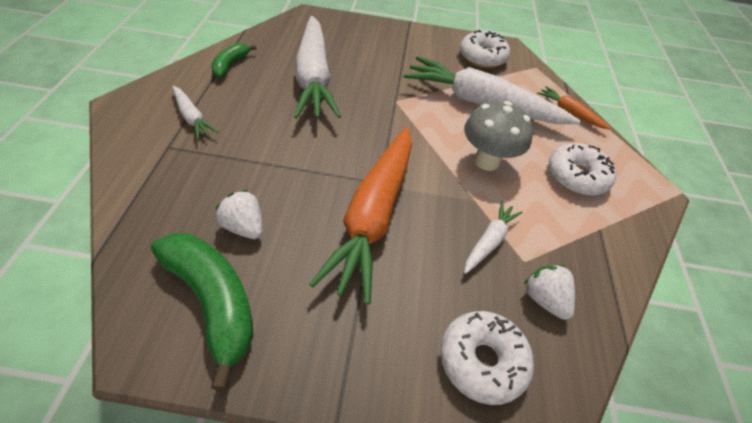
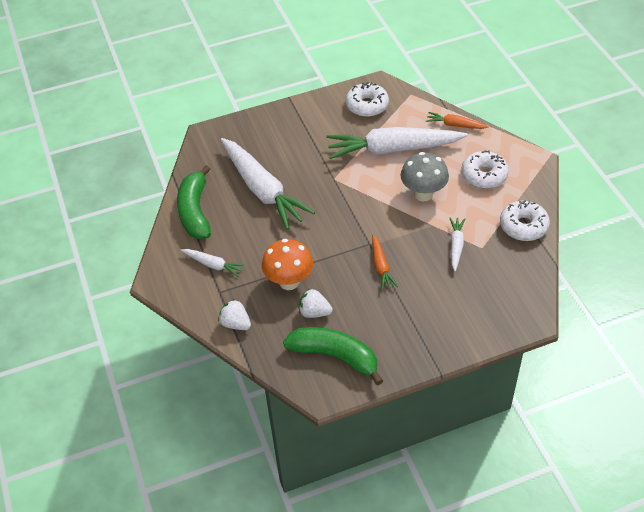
camera: 20 degrees left, 0 degrees up
green banana [211,43,257,78] -> green banana [177,165,211,239], size x1.82
orange carrot [309,127,412,305] -> orange carrot [372,235,398,290], size x0.45
white donut [440,311,534,405] -> white donut moved to [500,200,550,241]
white strawberry [524,265,575,320] -> white strawberry moved to [218,299,251,330]
none -> orange mushroom [262,239,313,290]

